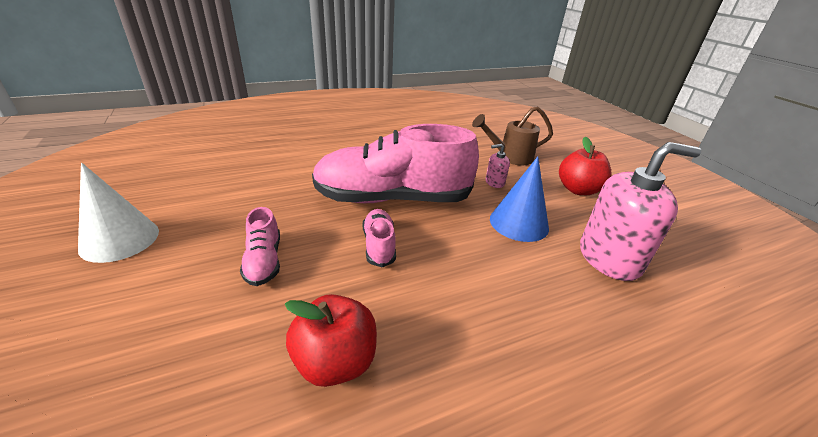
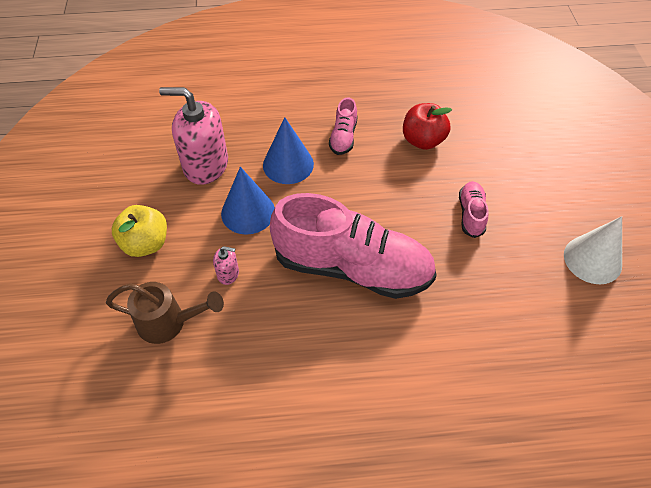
camera: 160 degrees left, 20 degrees up
pink shoe [363,209,396,268] -> pink shoe moved to [329,98,358,155]
red apple [559,137,611,195] -> yellow apple [112,205,167,257]
none -> blue cone [263,117,314,184]

